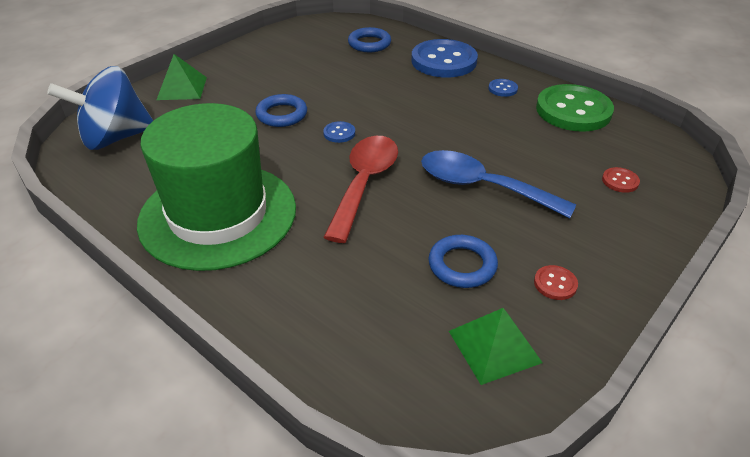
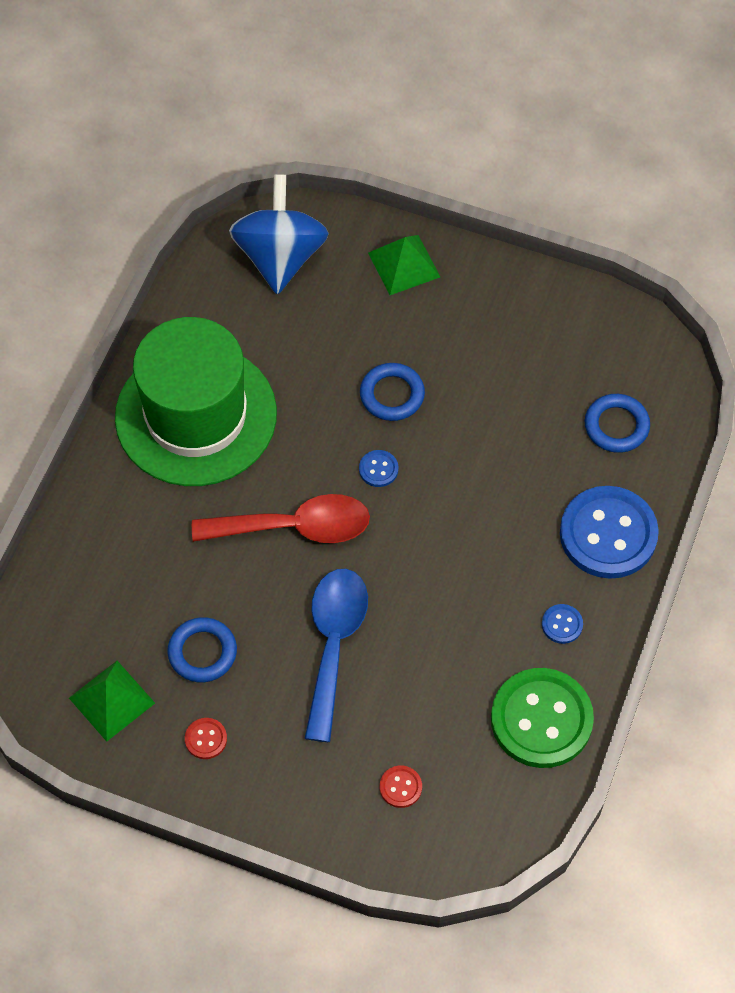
camera: 70 degrees right, 20 degrees up
blue spinning top [47,66,153,150] -> blue spinning top turned 45 degrees clockwise [229,174,329,294]

